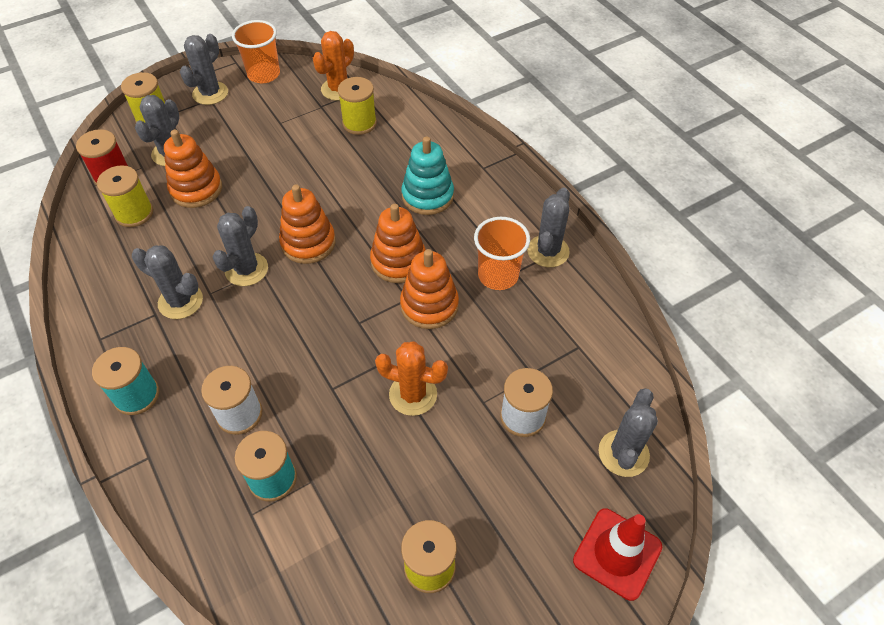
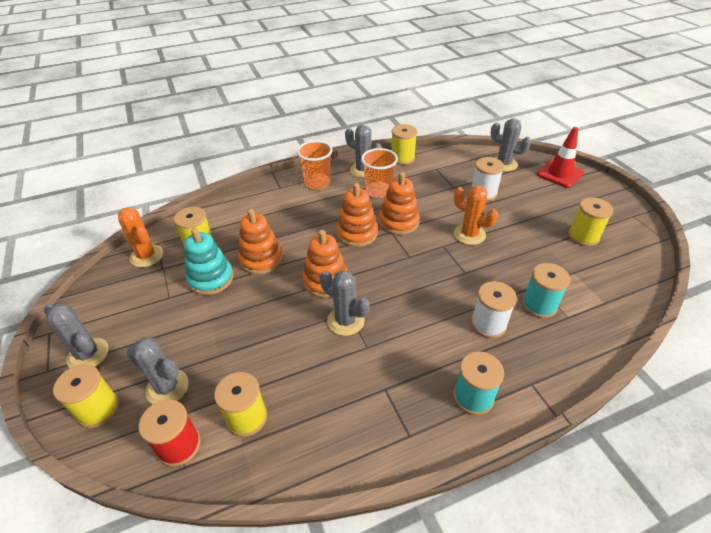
camera: 80 degrees left, 10 degrees down
grey cactus [132,245,203,319] -> none
orange stacking toy [164,130,222,208] -> orange stacking toy moved to [238,209,283,275]
orange cup [232,20,280,83] -> orange cup moved to [297,141,333,189]
orange cactus [375,341,448,416] -> orange cactus turned 75 degrees counterclockwise [454,186,498,245]
turquoise stacking toy [401,136,454,215] -> turquoise stacking toy moved to [184,228,234,295]
none -> yellow spool [391,124,417,165]

